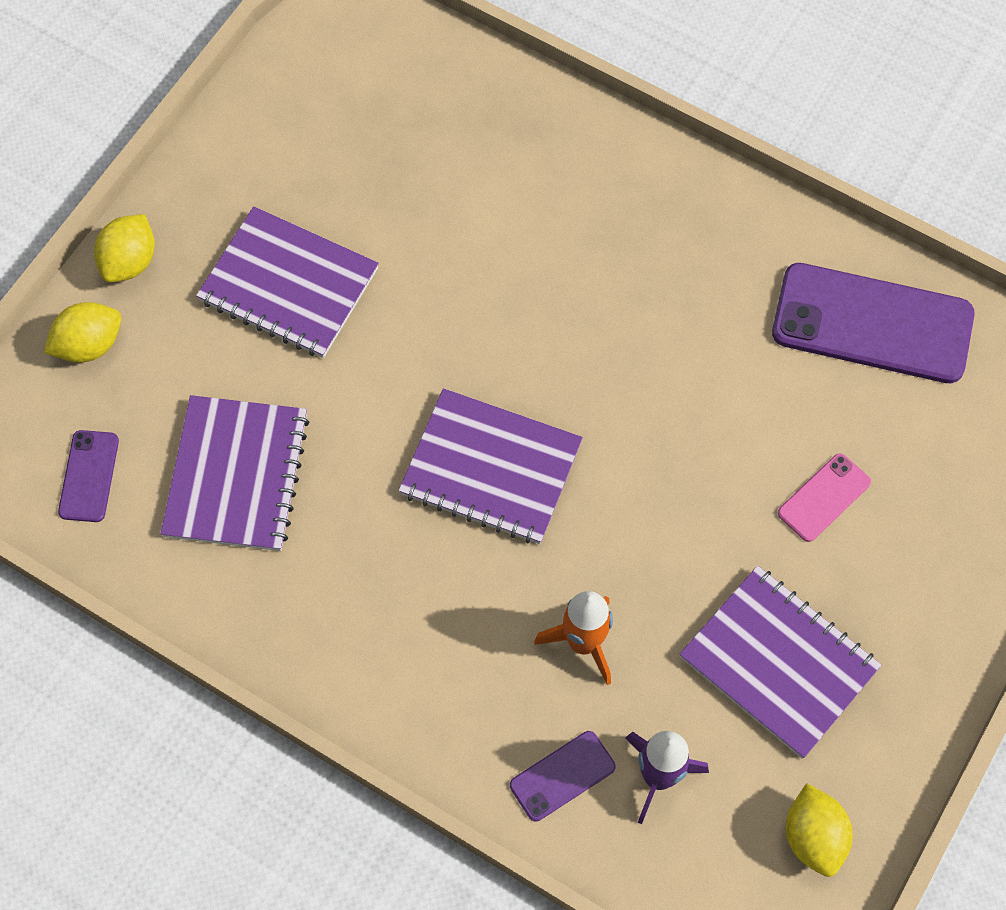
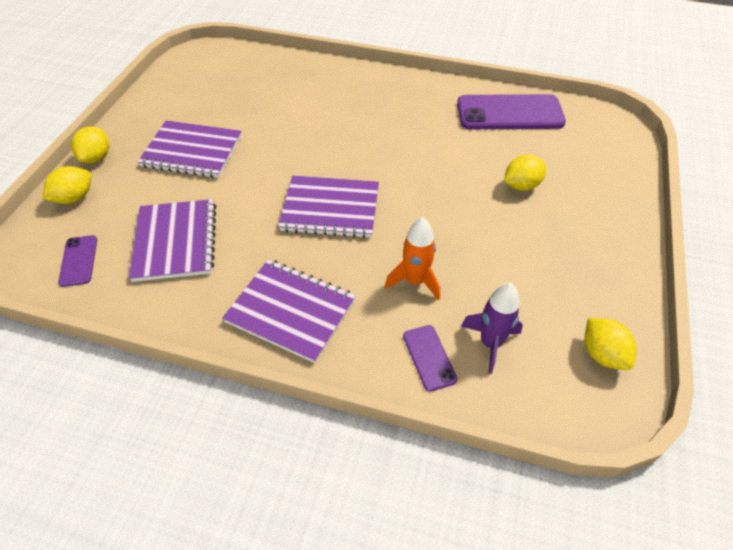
camera: 15 degrees left, 15 degrees down
purple phone [510,731,616,821] -> purple phone turned 60 degrees counterclockwise [403,325,457,392]
purple notebook [679,566,881,759] -> purple notebook moved to [222,259,356,363]
pink phone [778,453,871,542] -> yellow lemon [504,155,546,191]

